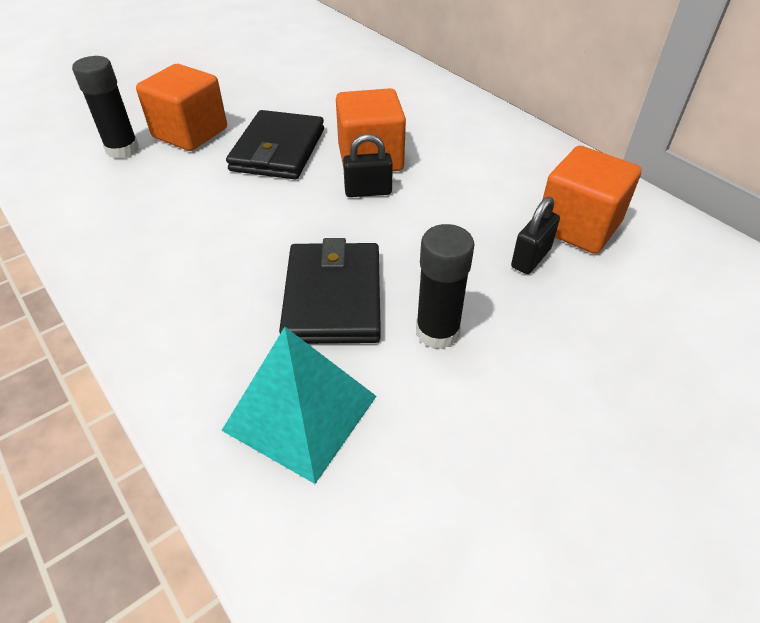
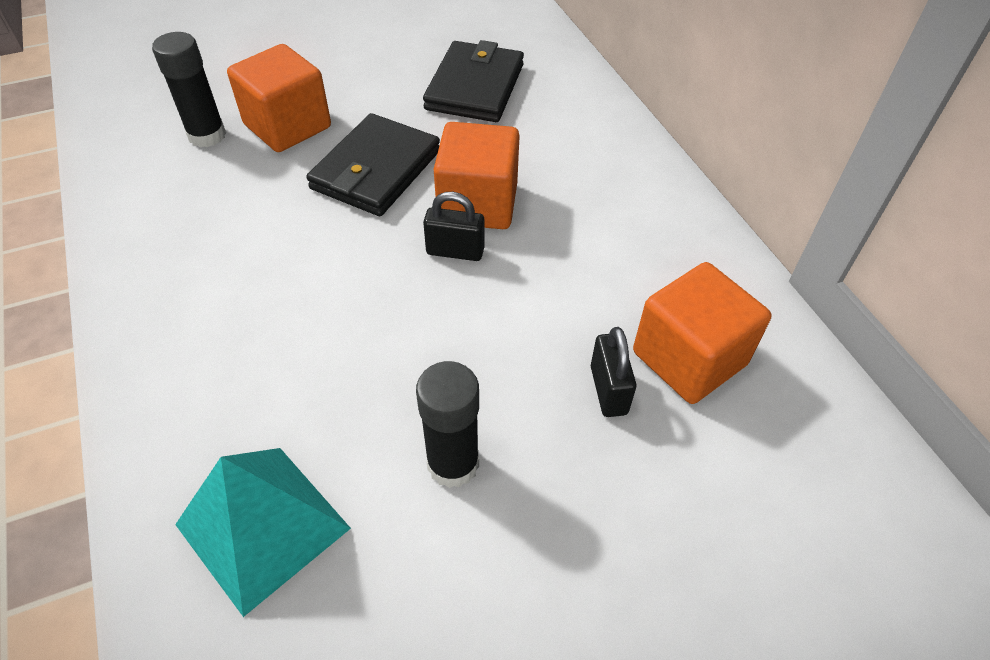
camera: 15 degrees right, 5 degrees up
black wallet [279,238,381,344] -> black wallet moved to [423,40,524,122]
black padlock [511,197,560,274] -> black padlock turned 60 degrees counterclockwise [591,327,636,417]

